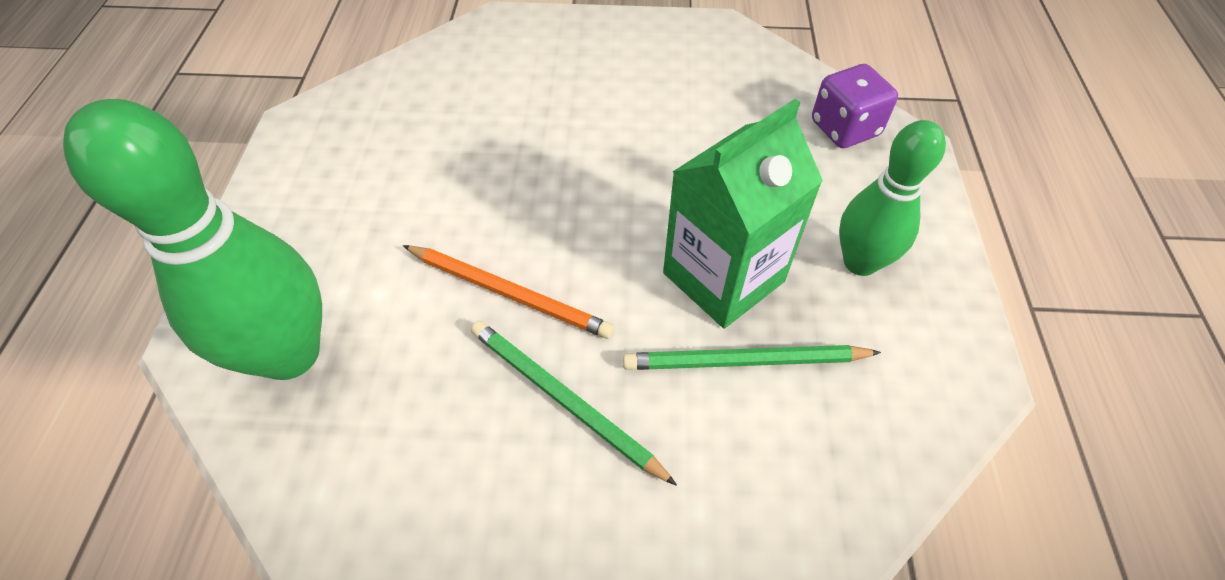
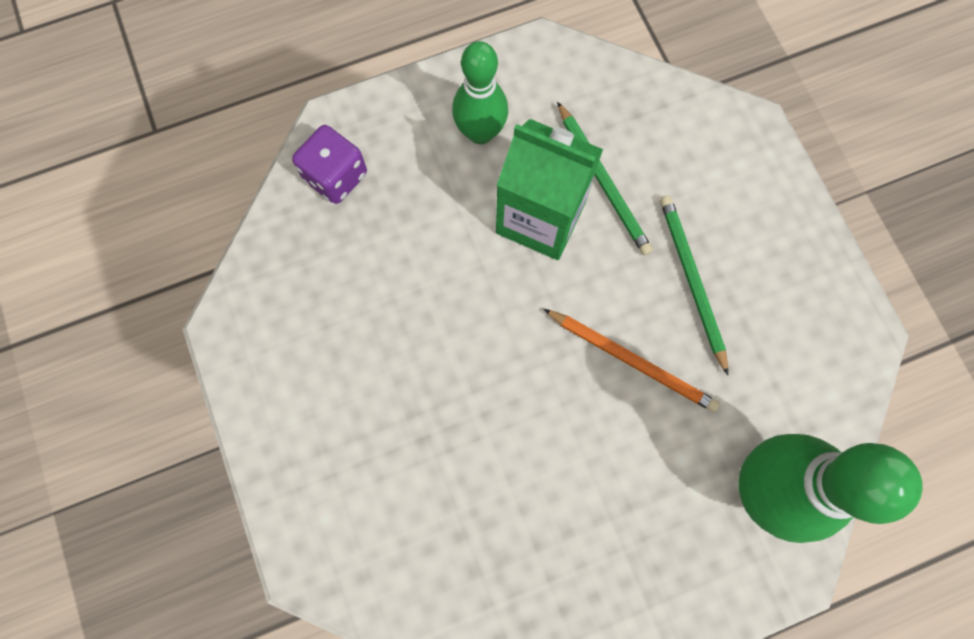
camera: 115 degrees left, 20 degrees up
orange pencil [403,245,614,339] -> orange pencil turned 120 degrees clockwise [543,309,720,413]
green pencil [471,321,677,486] -> green pencil turned 150 degrees clockwise [660,196,728,375]

